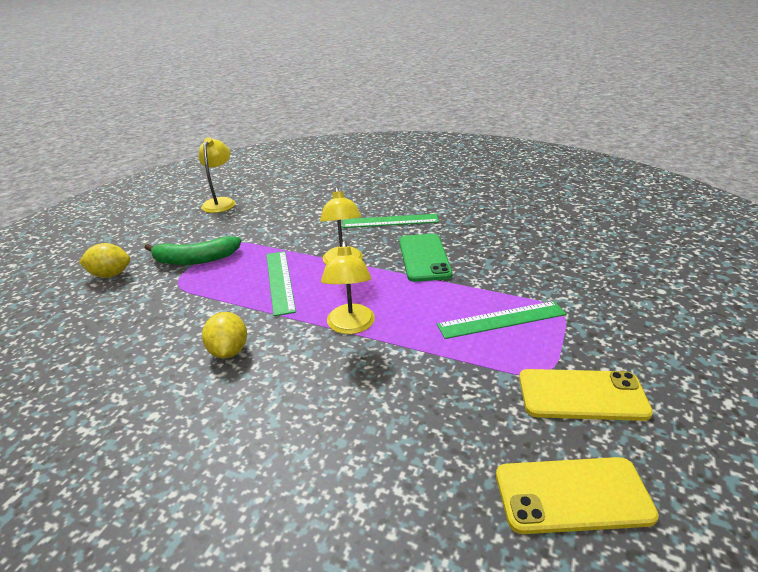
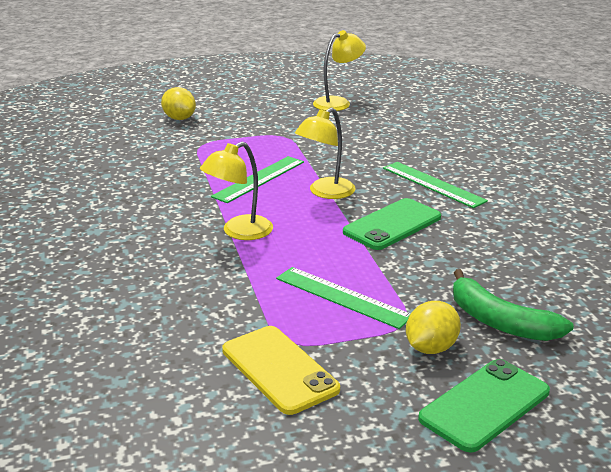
camera: 50 degrees right, 5 degrees down
green banana [145,236,241,265] -> green banana moved to [453,269,574,341]
yellow lemon [202,312,247,359] -> yellow lemon moved to [406,301,461,354]
yellow phone [496,457,659,534] -> none
none -> green phone [418,359,550,453]

